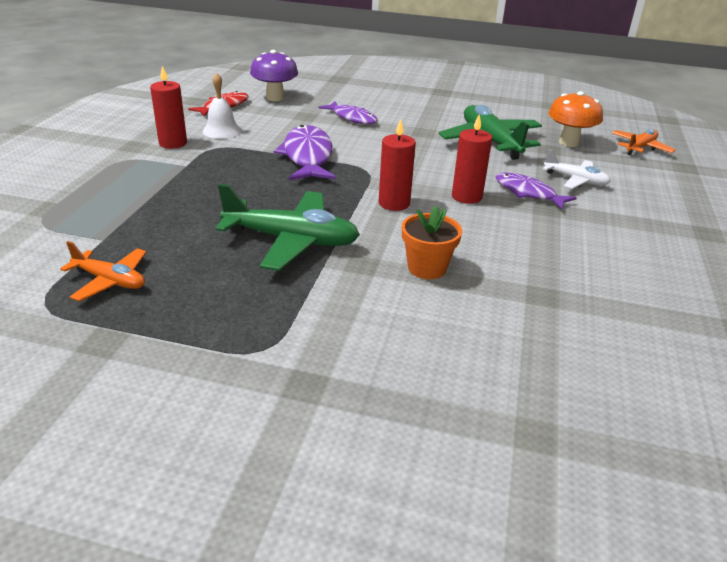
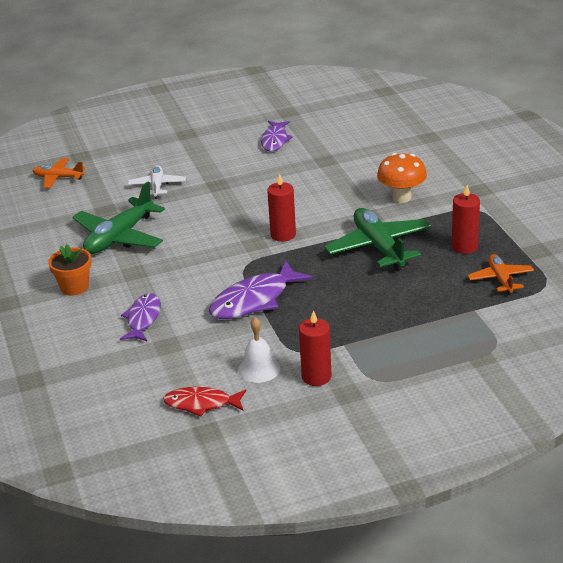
camera: 120 degrees left, 0 degrees up
purple mushroom [250,50,298,101] -> none
orange flower pot [402,205,462,279] -> orange flower pot moved to [48,244,92,296]
red candle [452,114,492,204] -> red candle moved to [452,185,480,254]
purple fish [496,173,577,210] -> purple fish moved to [261,121,293,152]
orange mushroom [548,91,603,147] -> orange mushroom moved to [377,153,427,203]

